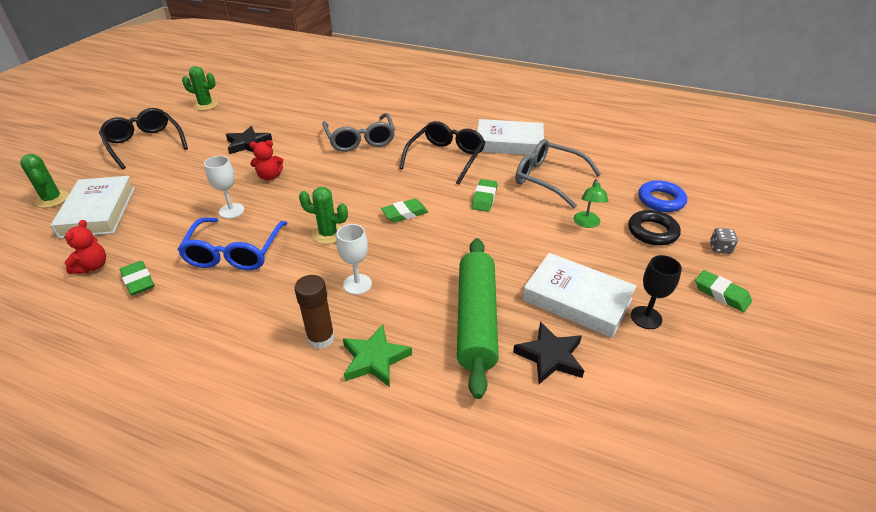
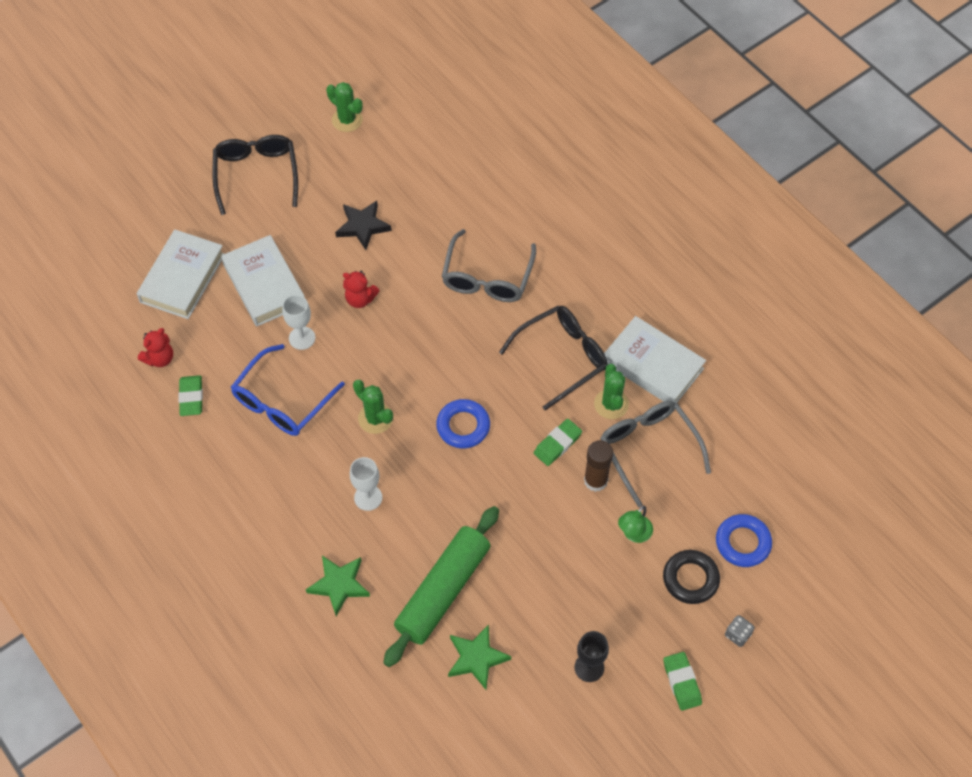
camera: 30 degrees right, 20 degrees up
green cactus [20,154,69,208] -> green cactus moved to [594,364,629,419]
brown glue stick [294,275,335,349] -> brown glue stick moved to [584,440,613,492]
green eraser [381,199,428,222] -> blue ring [436,399,490,449]
black star [513,322,584,384] -> green star [448,624,511,690]
white book [522,253,637,338] -> white book moved to [221,235,304,326]

